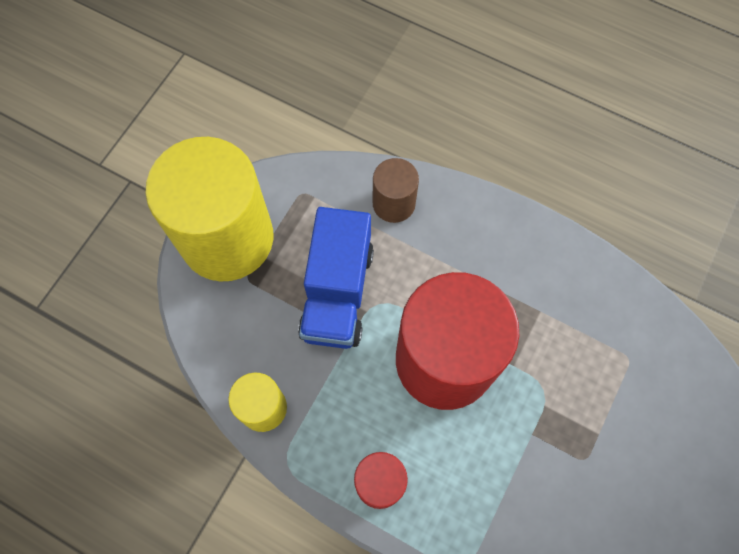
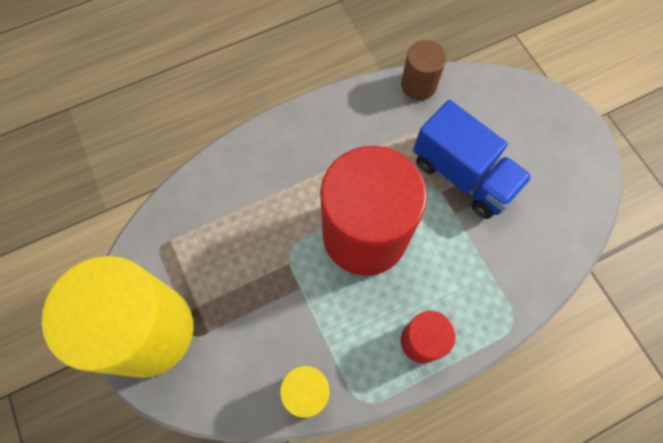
camera: 55 degrees left, 0 degrees up
blue truck [298,207,374,349] -> blue truck moved to [413,100,532,219]
brown cylinder [373,158,419,223] -> brown cylinder moved to [401,40,446,100]

